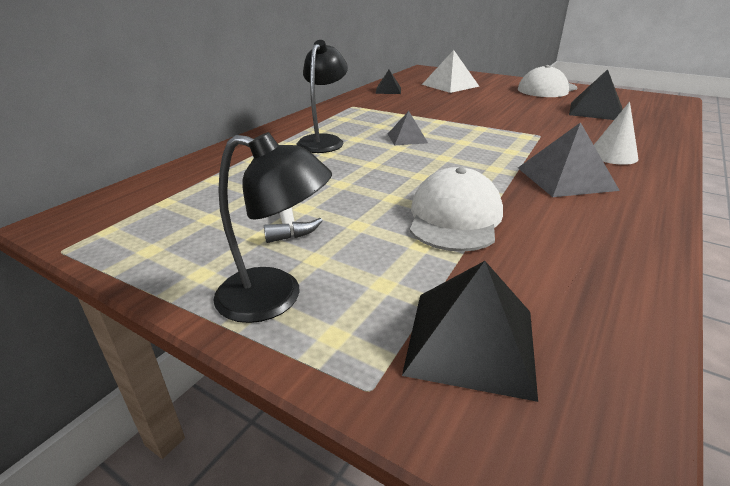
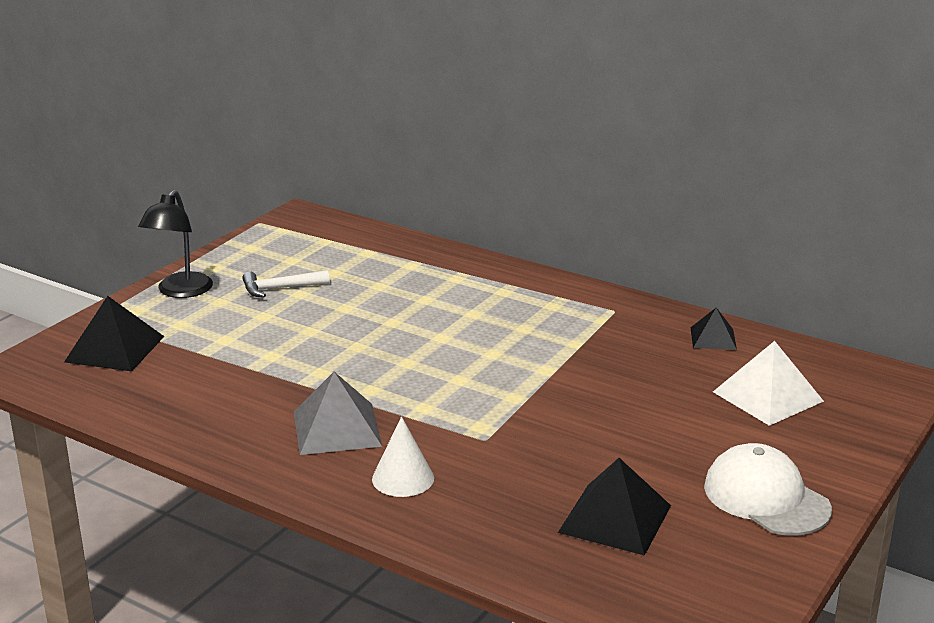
camera: 90 degrees right, 5 degrees down
black lamp [296,40,348,153] -> none
grey pyramid [388,111,428,145] -> none
white cap [410,167,503,252] -> none

